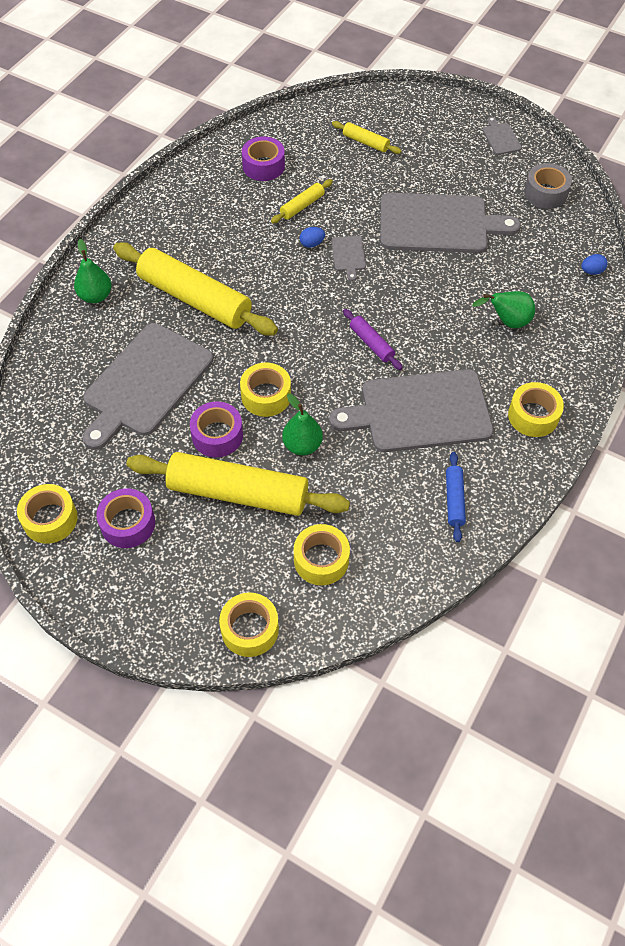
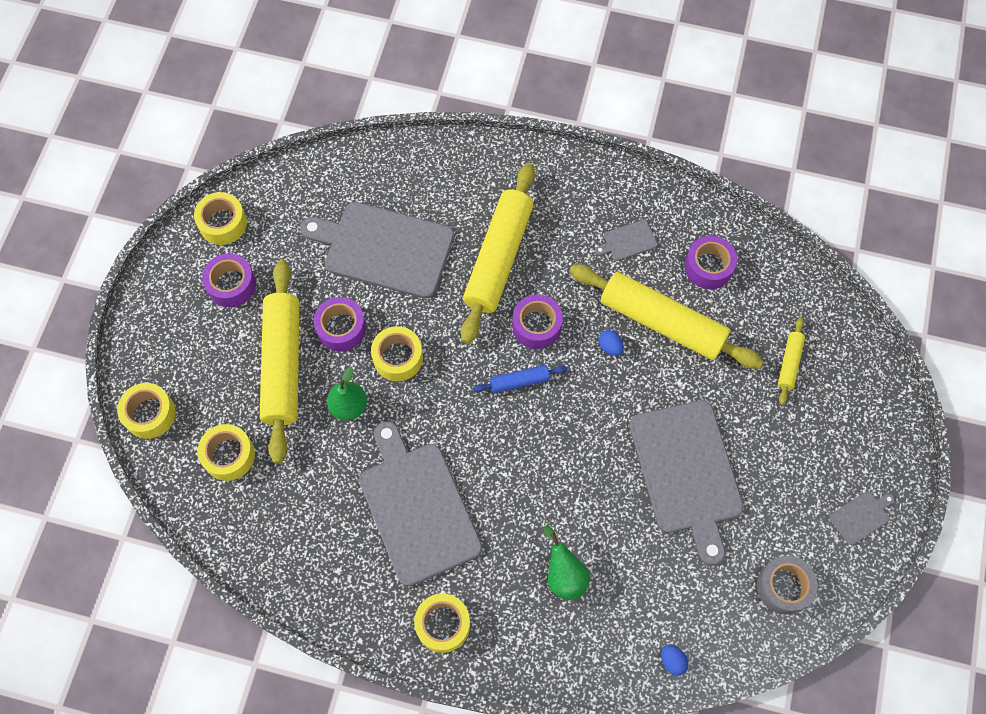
camera: 75 degrees right, 10 degrees up
green pear [74,239,112,303] -> none
yellow rolling pin [271,179,333,223] -> yellow rolling pin [570,264,763,369], size x2.23
grey cutting board [331,236,366,281] -> grey cutting board moved to [595,220,658,261]
purple rolling pin [343,309,403,370] -> none
blue rolling pin [446,452,466,542] -> blue rolling pin moved to [473,365,567,393]
none -> purple tape [512,295,563,349]

